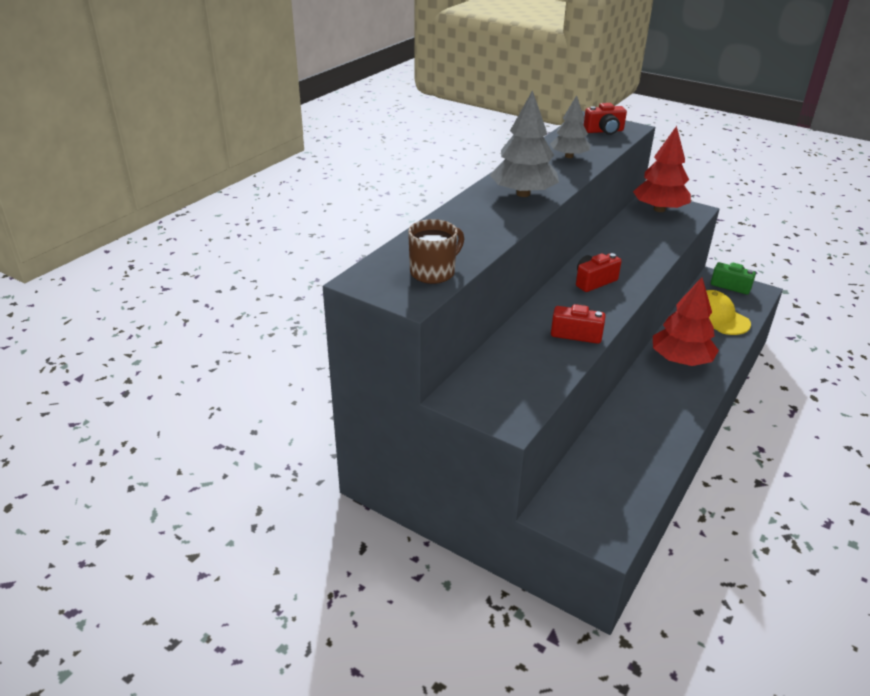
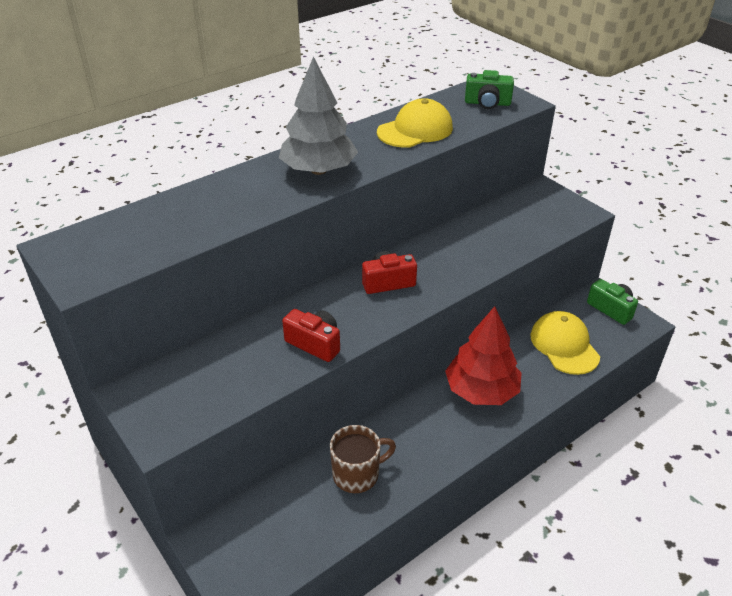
camera: 20 degrees right, 5 degrees up
brown mug [408,219,464,284] -> brown mug moved to [330,425,396,493]
grey tree [550,95,591,158] -> yellow cap [377,98,453,148]
red camera [584,103,627,135] -> green camera [465,70,514,109]
red tree [633,126,691,212] -> none

